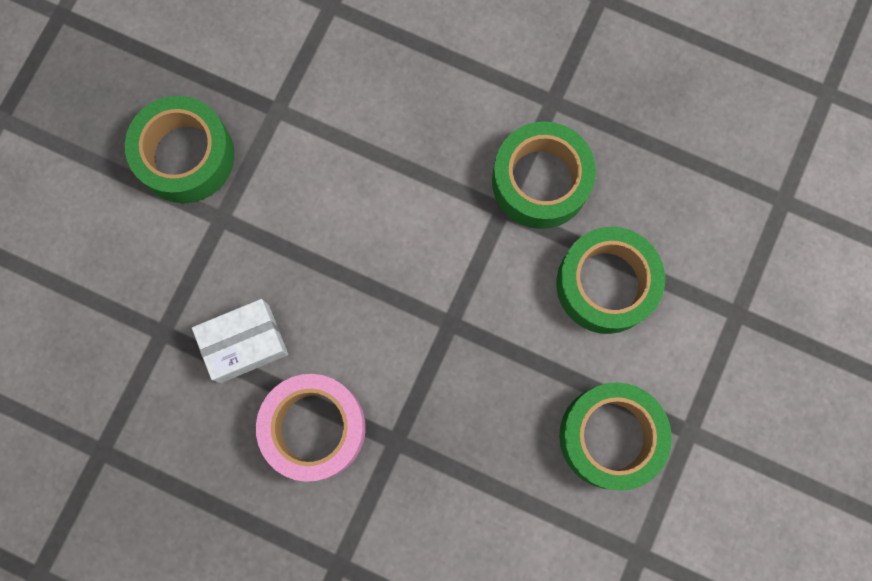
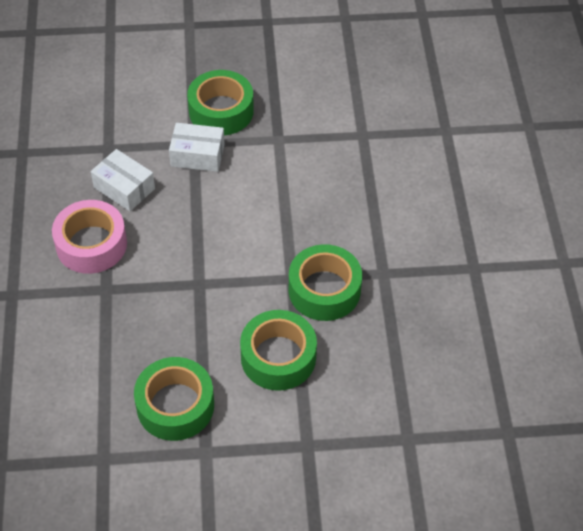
camera: 60 degrees right, 25 degrees down
none -> white box [169,123,225,172]

